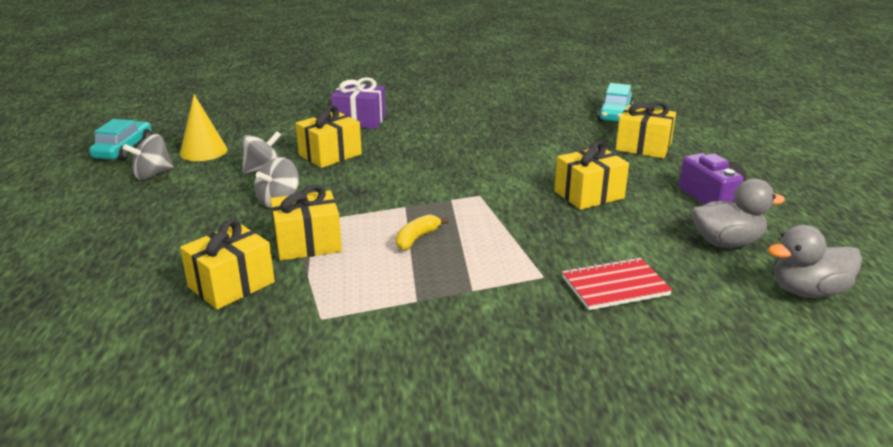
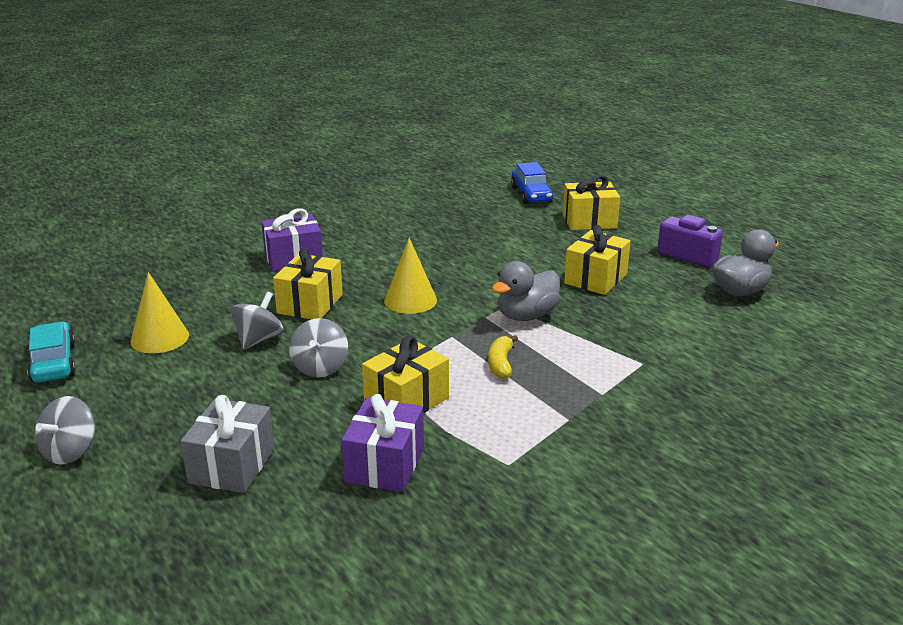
camera: 30 degrees left, 0 degrees up
grey spinning top [123,134,174,180] -> grey spinning top moved to [35,396,95,465]
yellow gift [180,219,275,310] -> purple gift [341,394,424,492]
red notebook [562,257,672,310] -> none
turquoise car [598,83,634,122] -> blue car [511,162,553,204]
grey duck [768,225,862,298] -> grey duck moved to [492,261,560,321]
none -> grey gift [180,395,275,493]
none -> yellow cone [384,238,437,314]

